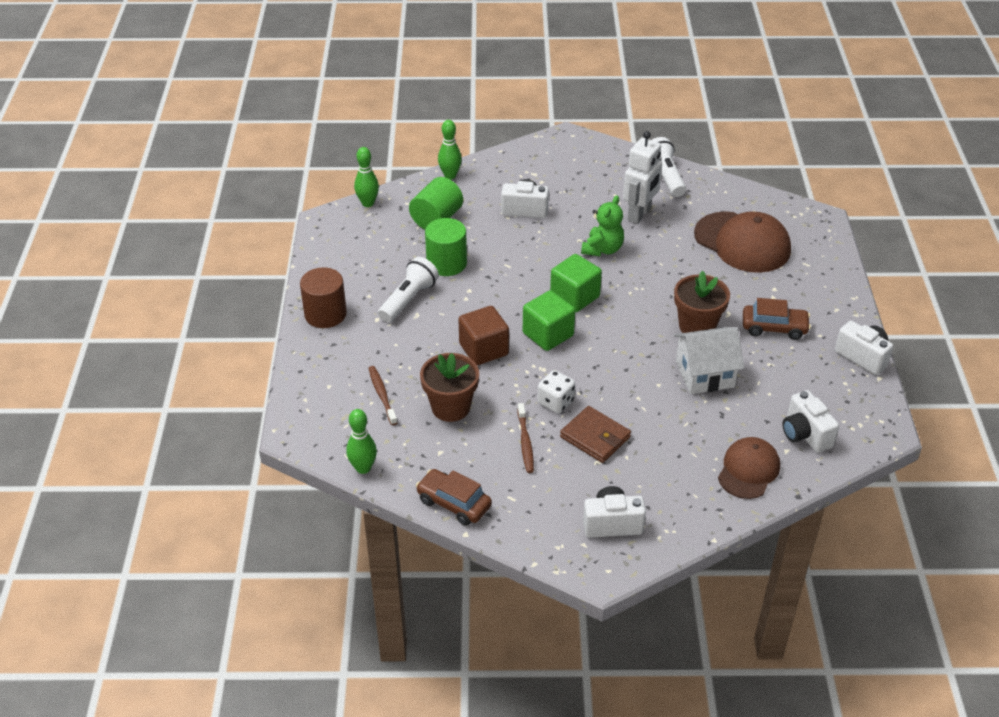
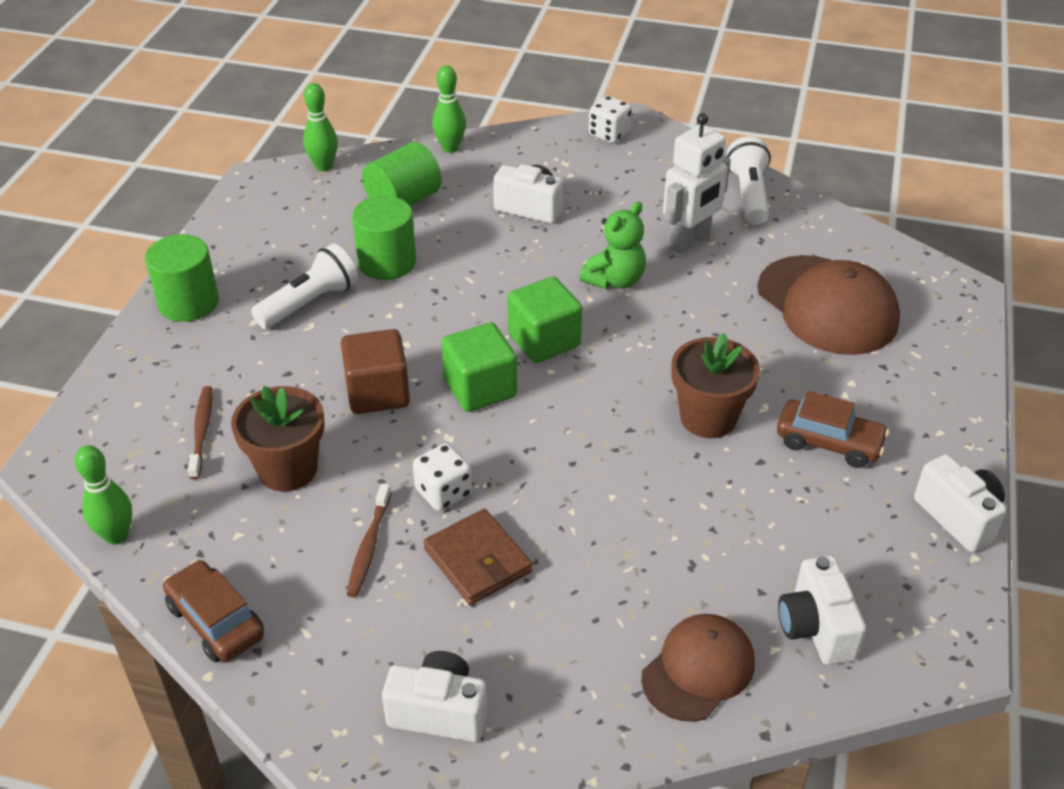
camera: 15 degrees right, 0 degrees up
brown cylinder [300,267,347,328] -> green cylinder [145,234,219,322]
white house [674,327,744,394] -> none
none -> white dice [589,96,632,143]

